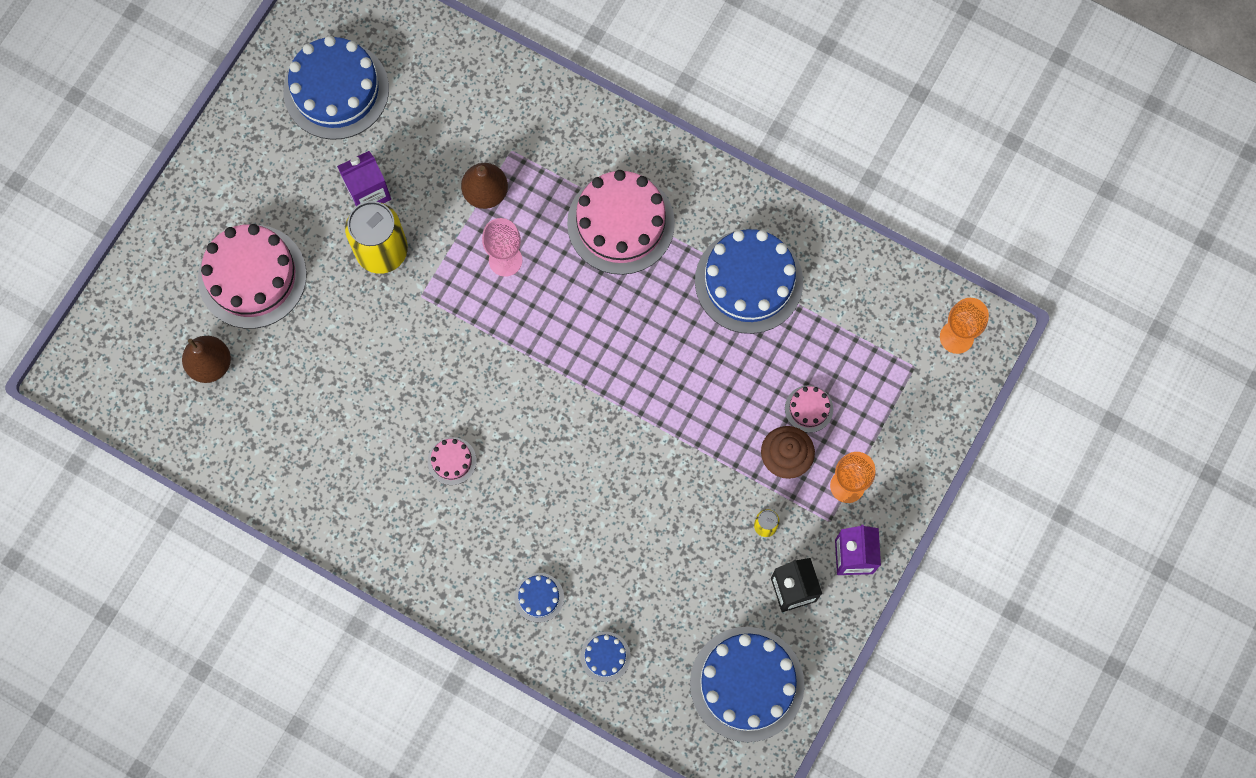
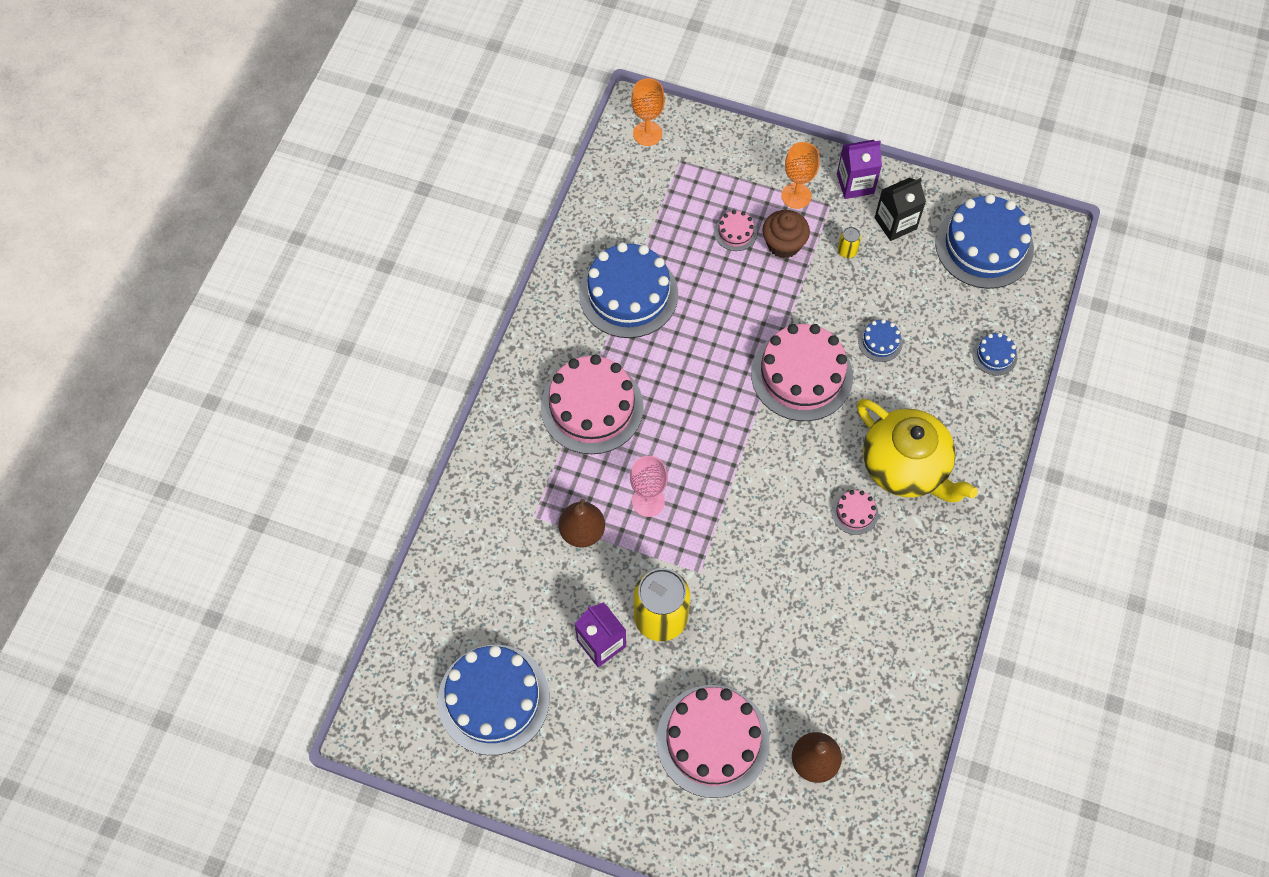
camera: 100 degrees left, 10 degrees down
blue cake [514,573,564,623] -> blue cake moved to [858,319,903,362]
none -> pink cake [751,324,853,421]
none -> yellow teapot [857,399,978,502]

